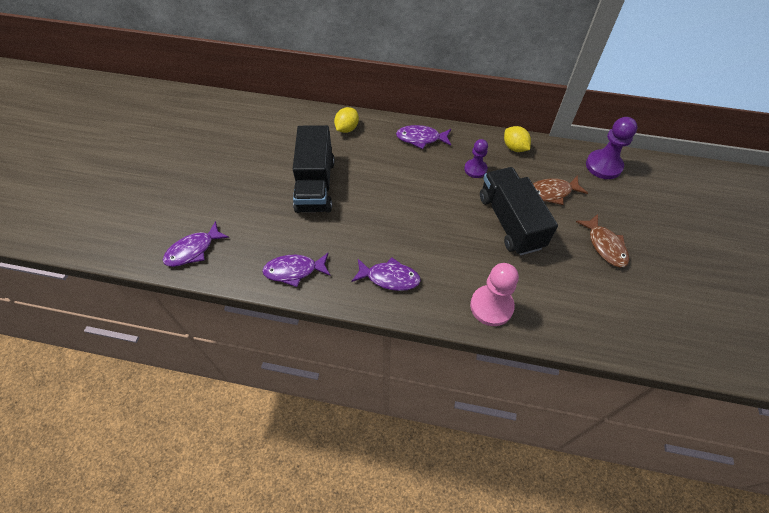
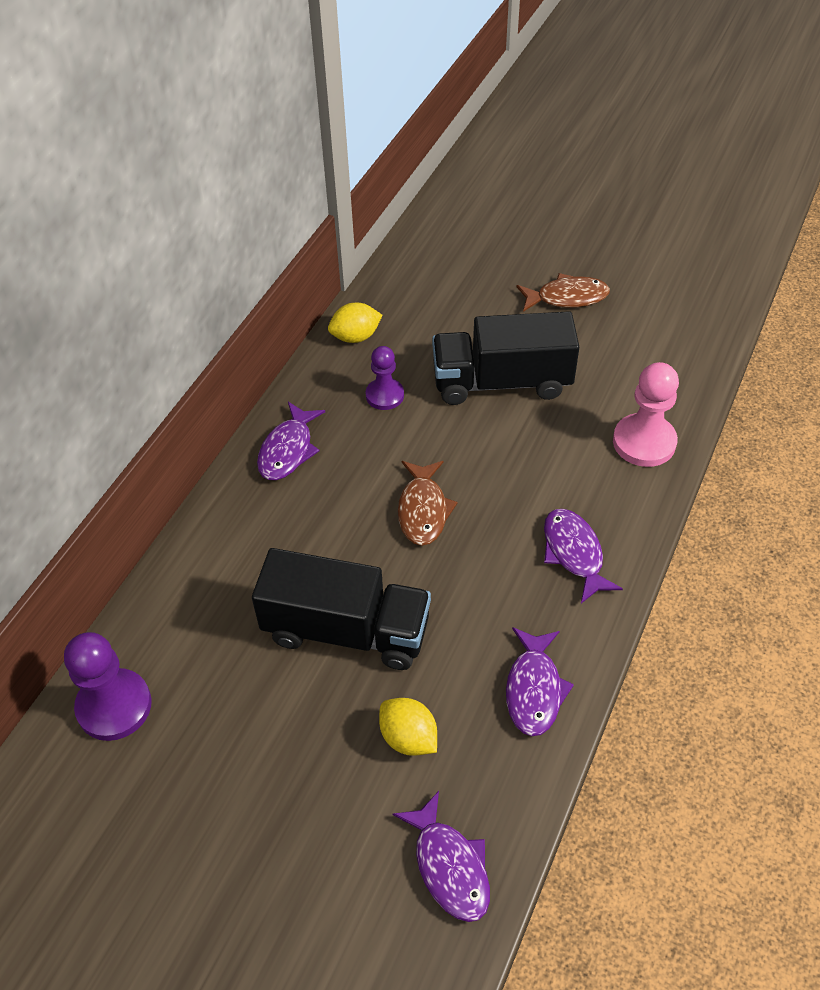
camera: 75 degrees left, 5 degrees down
yellow lemon [334,107,359,133] -> yellow lemon moved to [379,698,437,756]
purple fish [351,257,421,291] -> purple fish turned 45 degrees counterclockwise [544,509,623,603]
brown fish [533,175,588,205] -> brown fish moved to [398,461,458,546]
purple pawn [586,117,638,179] -> purple pawn moved to [64,632,152,741]

